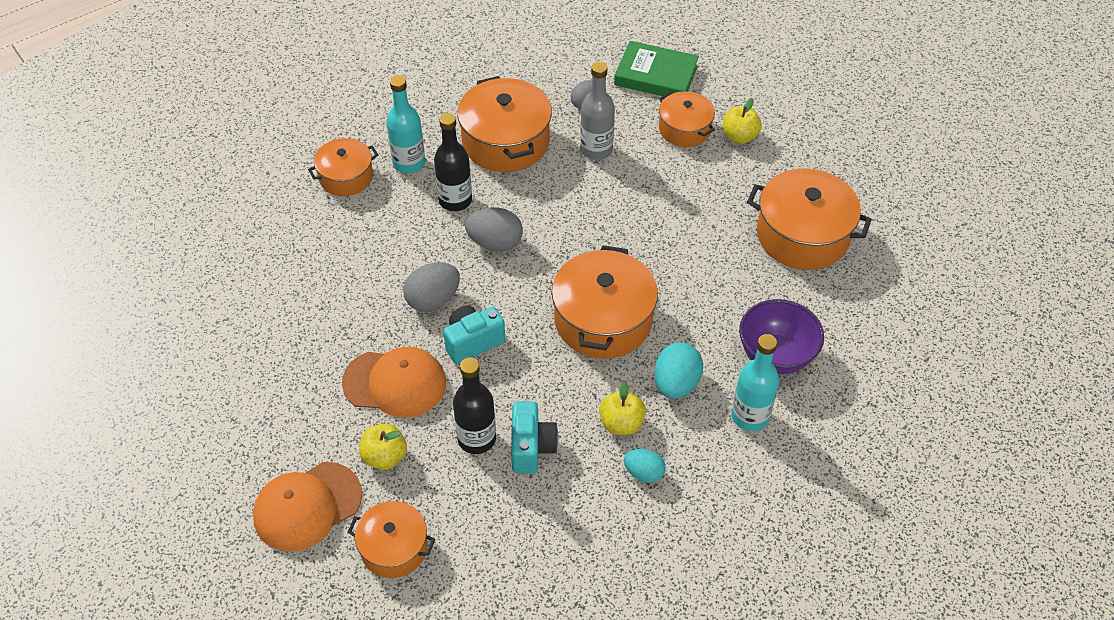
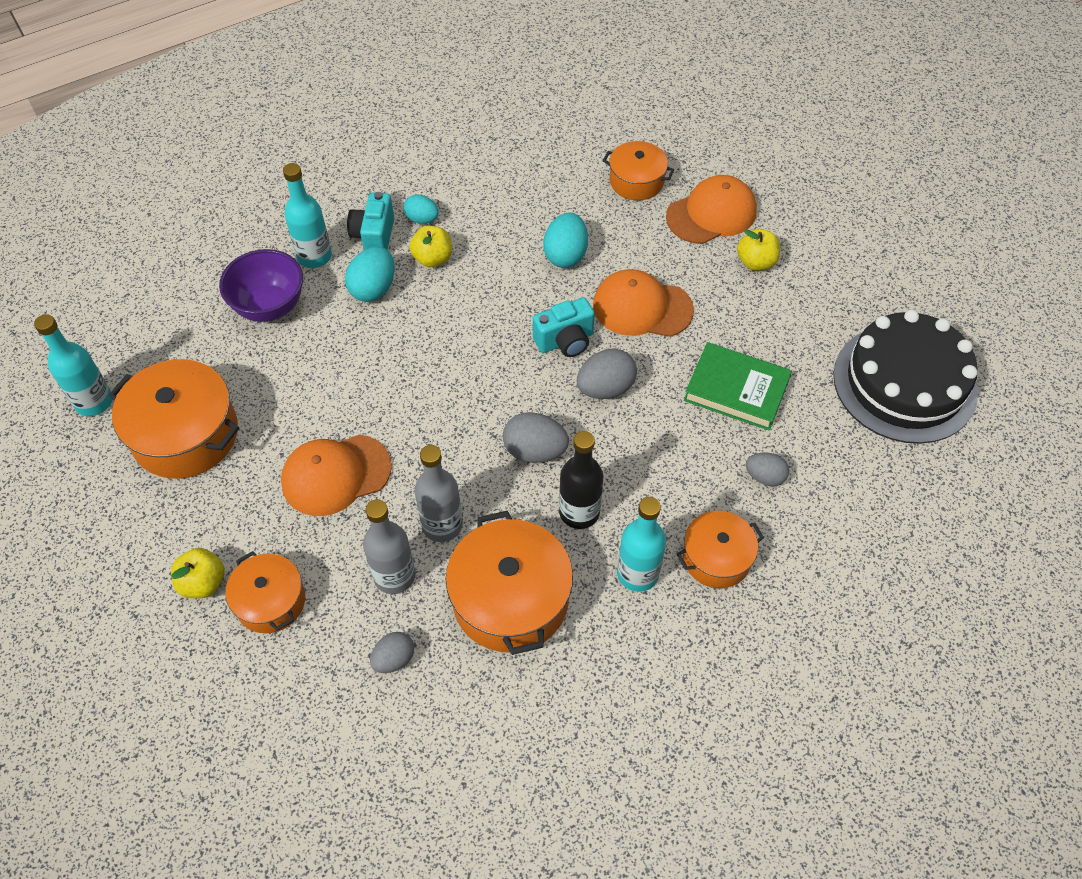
camera: 175 degrees left, 5 degrees up
yellow apple [359,424,407,470] -> yellow apple moved to [737,229,780,271]
black bottle [453,357,496,454] -> turquoise egg [543,212,588,268]
turquoise camera [511,402,558,473] -> turquoise camera moved to [347,192,394,250]
orange pot [552,245,658,359] -> none
green book [614,41,699,96] -> green book moved to [684,342,792,431]
none -> turquoise bottle [34,314,112,416]
none -> orange cap [281,434,392,516]
none -> grey bottle [415,445,463,542]
none -> grey egg [746,452,789,486]
none -> black cake [833,310,978,444]

